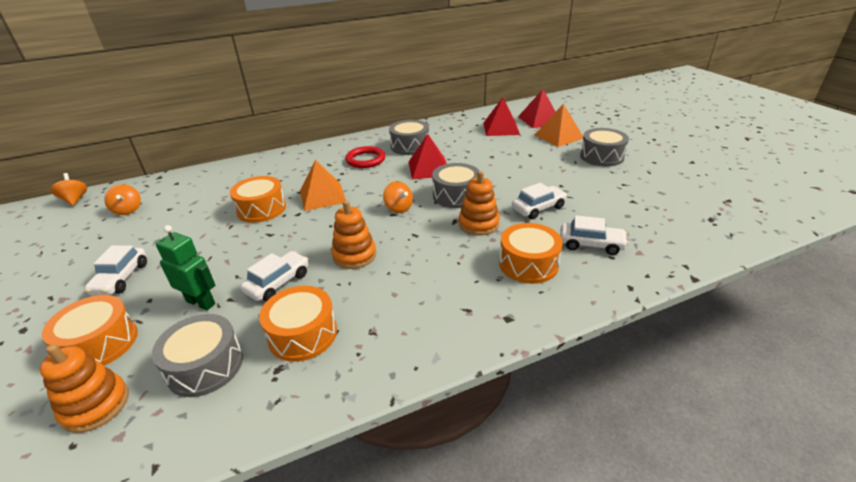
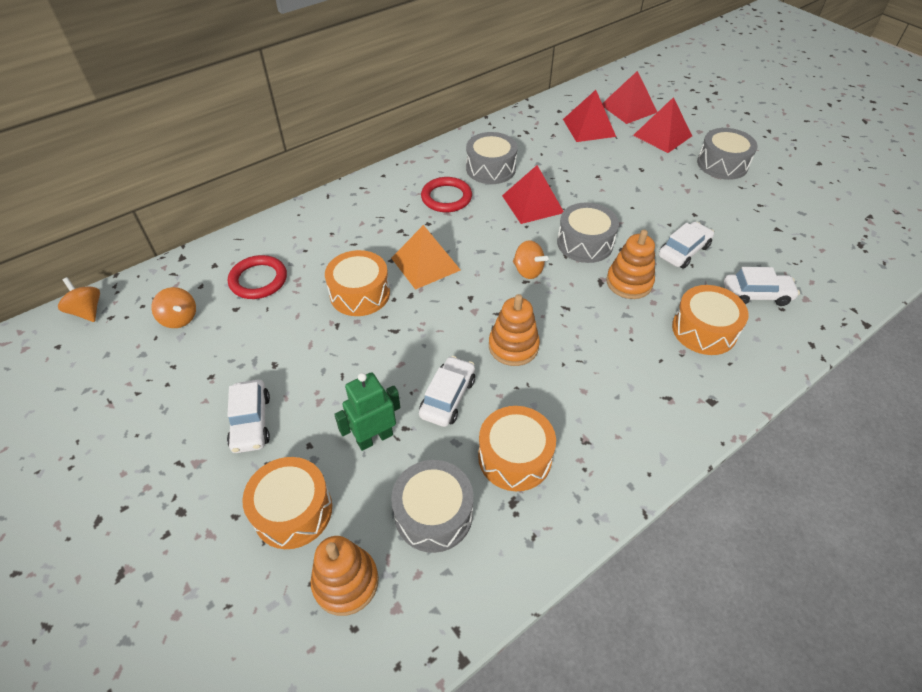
camera: 15 degrees left, 15 degrees up
green robot [156,225,215,311] -> green robot turned 45 degrees counterclockwise [334,373,400,451]
orange pyramid [535,104,583,147] -> red pyramid [633,97,692,153]
none -> red ring [228,255,287,299]

